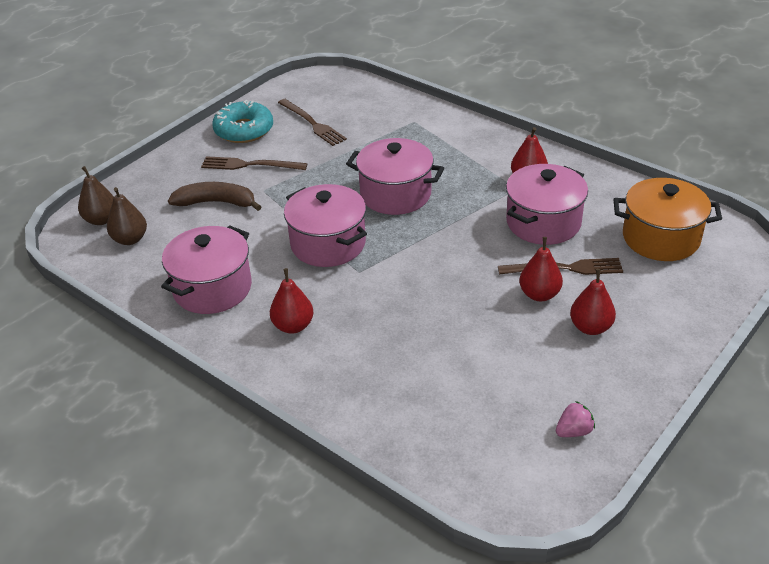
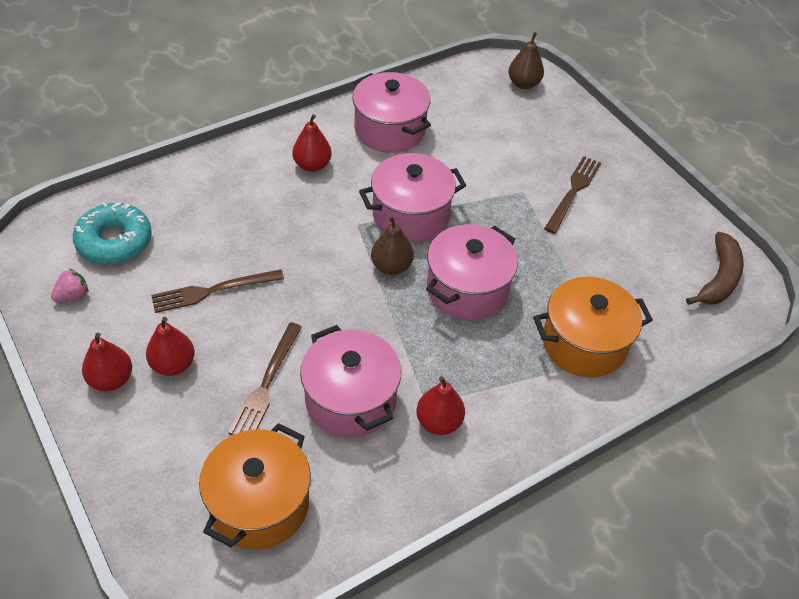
camera: 105 degrees right, 10 degrees up
brown pear [107,187,147,245] -> brown pear moved to [371,216,414,275]
brown banana [168,182,261,211] -> brown banana moved to [686,232,744,305]
turquoise donut [212,100,273,143] -> turquoise donut moved to [73,202,152,265]
brown fork [278,99,347,146] -> brown fork moved to [151,269,284,313]
red pear [519,237,563,301] -> red pear moved to [82,333,132,391]
pink strawberry [556,401,595,437] -> pink strawberry turned 120 degrees counterclockwise [51,269,88,302]
none -> orange pot [533,277,653,378]

